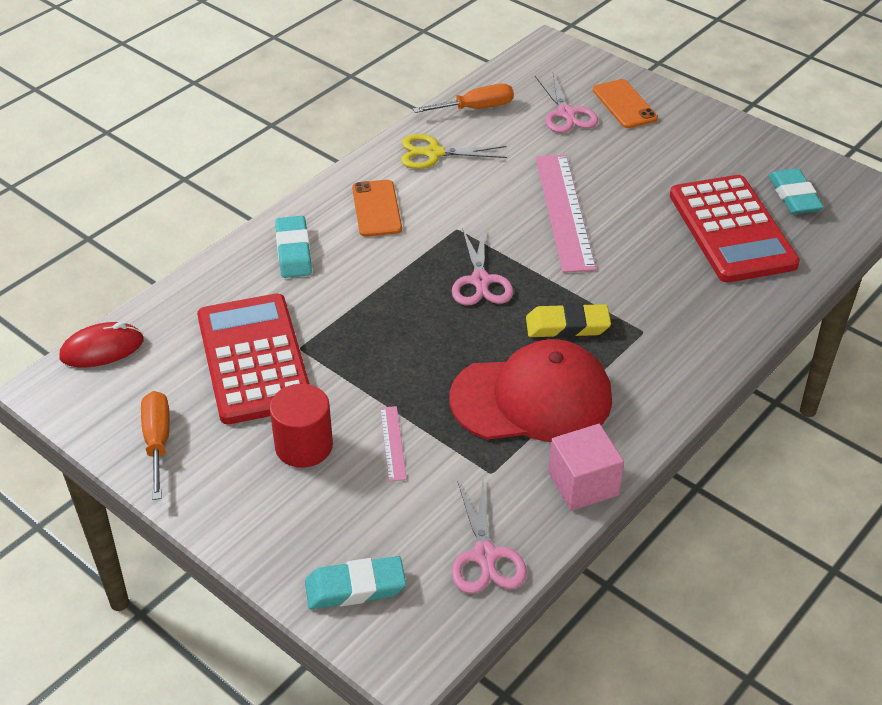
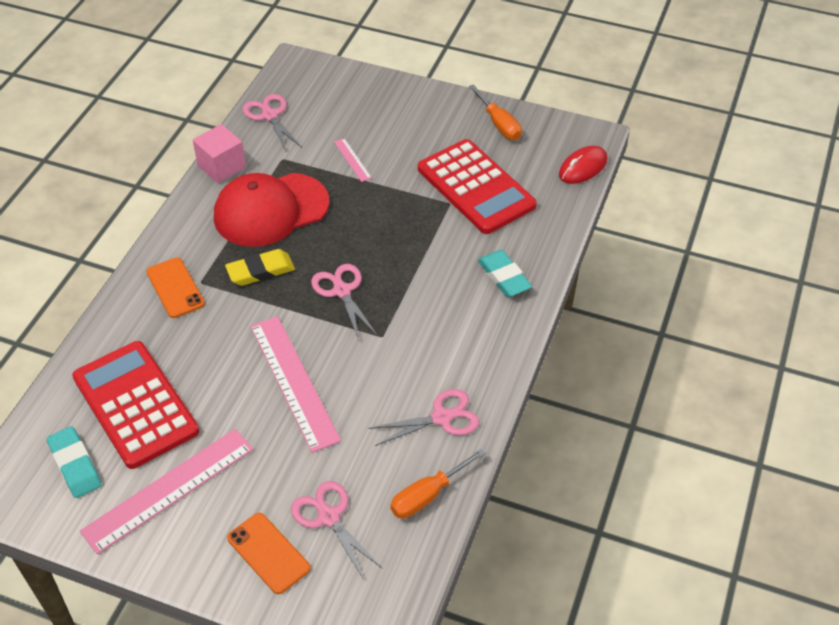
camera: 160 degrees right, 5 degrees up
red cylinder [269,384,333,468] -> none
turquoise eraser [305,556,406,609] -> none
orange phone [352,180,402,237] -> orange phone moved to [146,257,205,318]
yellow scissors [401,134,507,169] -> pink scissors [368,389,479,446]
none -> pink ruler [80,429,254,554]

